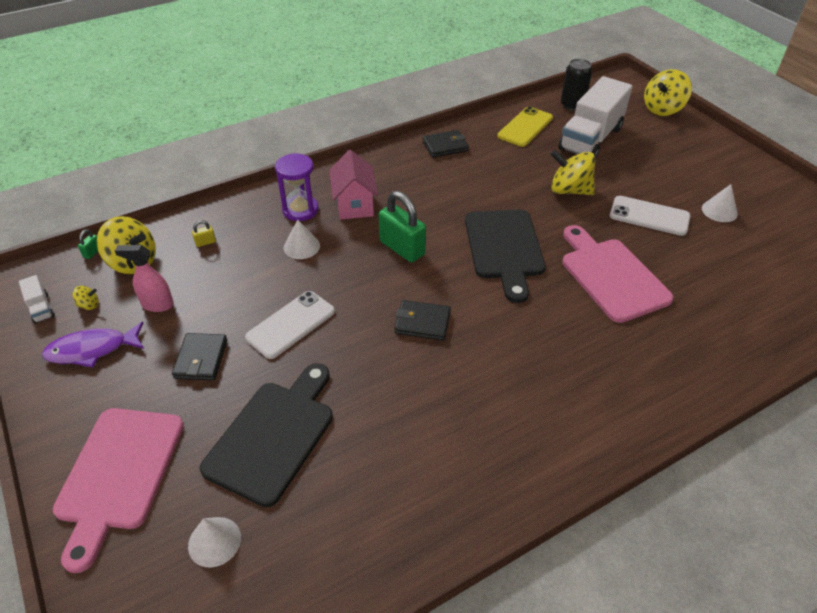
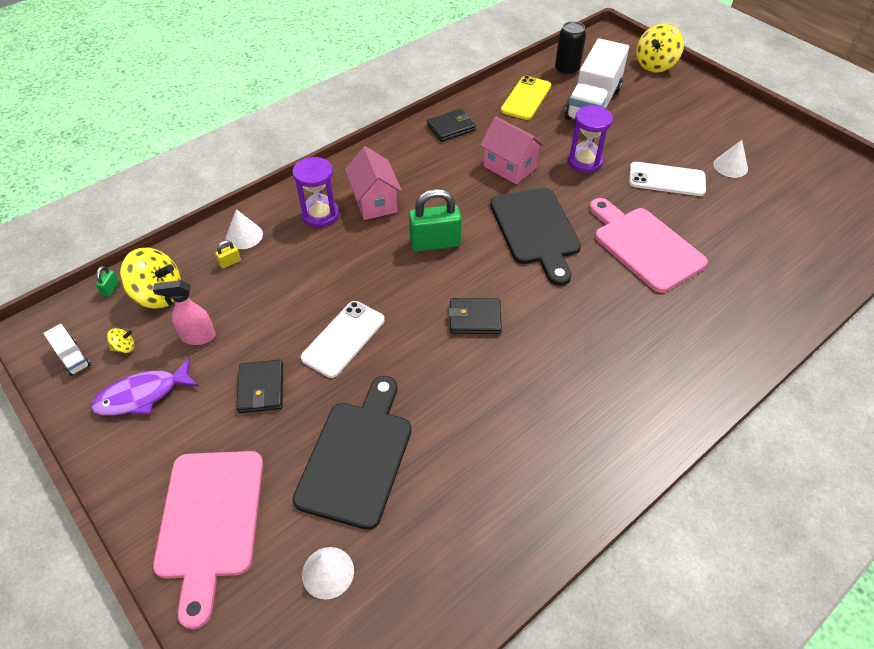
camera: 10 degrees left, 5 degrees up
white cone [284,219,320,259] -> white cone moved to [226,209,263,249]
green padlock [379,191,426,262] -> green padlock turned 45 degrees counterclockwise [409,189,462,252]
yellow spinning top [551,150,595,195] -> purple hourglass [568,106,613,173]
none -> pink house [480,117,544,184]

